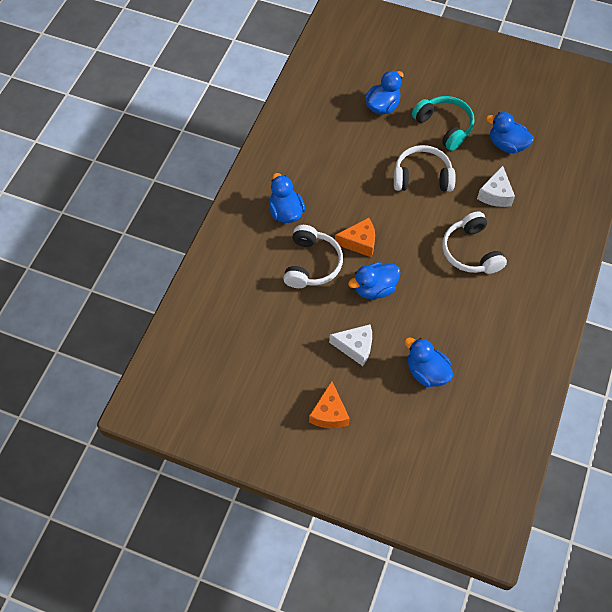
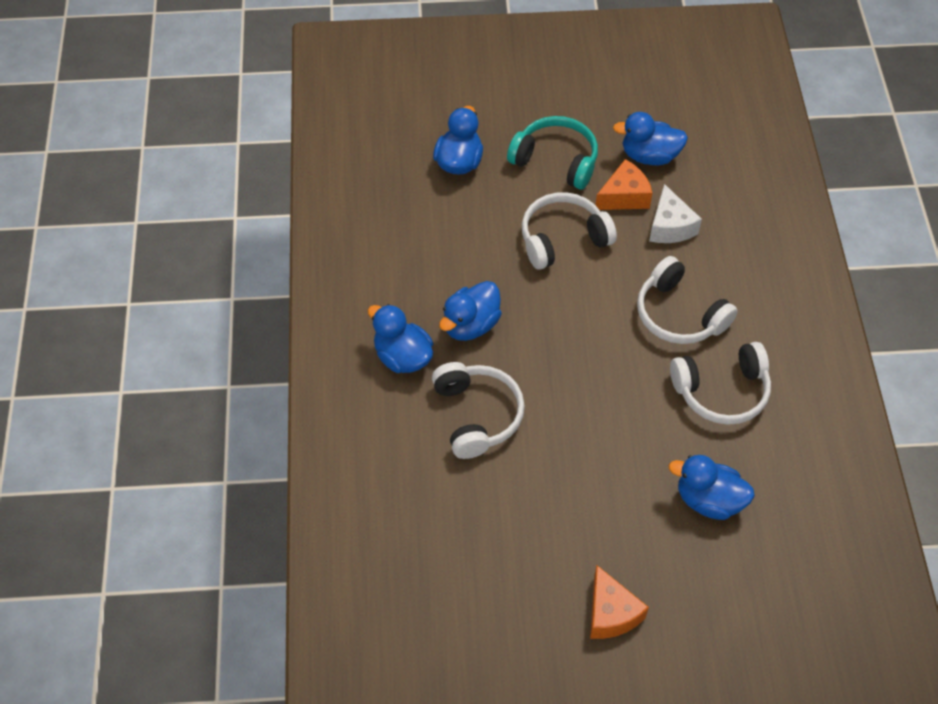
camera: 25 degrees left, 5 degrees down
white cheese [329,324,372,366] -> none
orange cheese [335,218,375,257] -> orange cheese moved to [596,159,652,210]
blue duck [348,262,401,299] -> blue duck moved to [439,281,502,341]
none -> white headphones [670,342,771,425]

